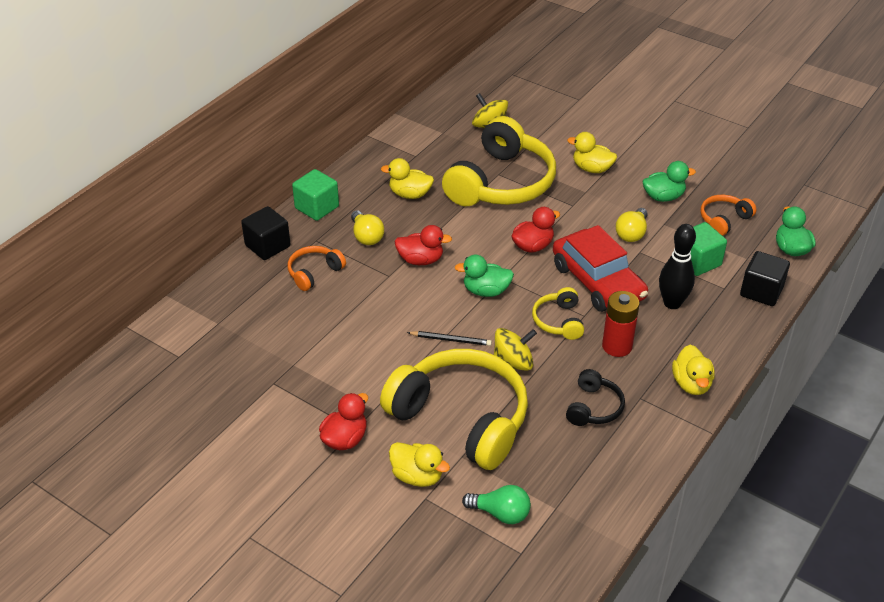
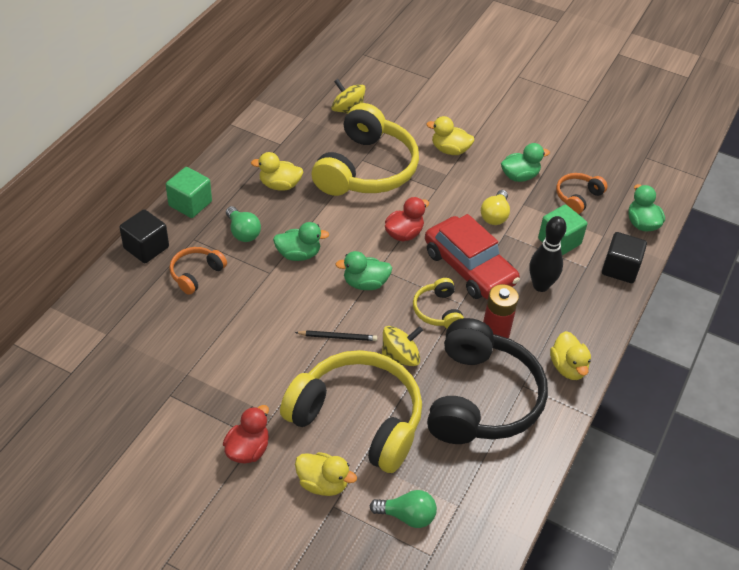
camera: 10 degrees left, 5 degrees up
yellow light bulb [351,210,384,245] -> green light bulb [226,206,261,242]
red duck [394,225,452,265] -> green duck [273,222,329,261]
black headphones [566,369,625,426] -> black headphones [427,318,548,444], size x2.21

